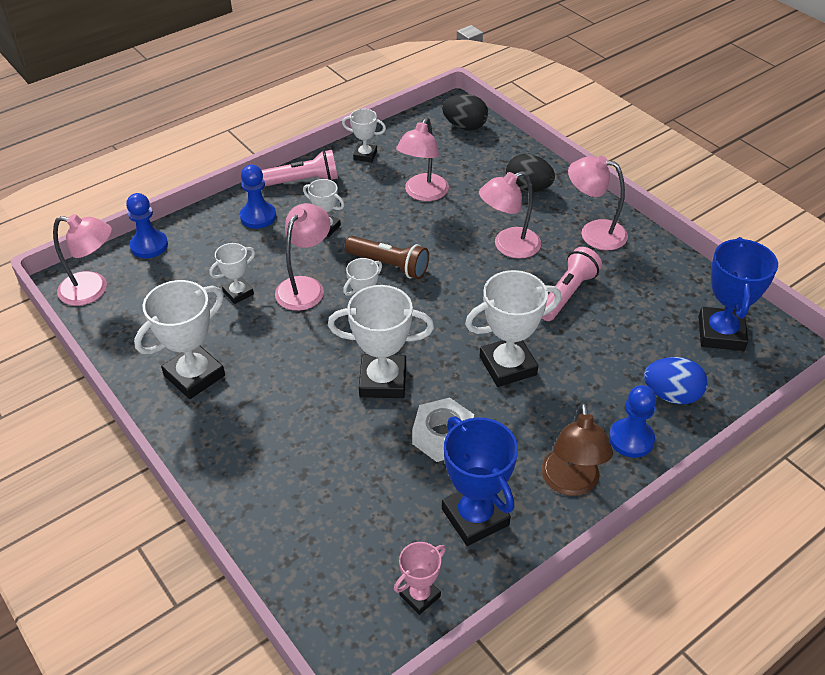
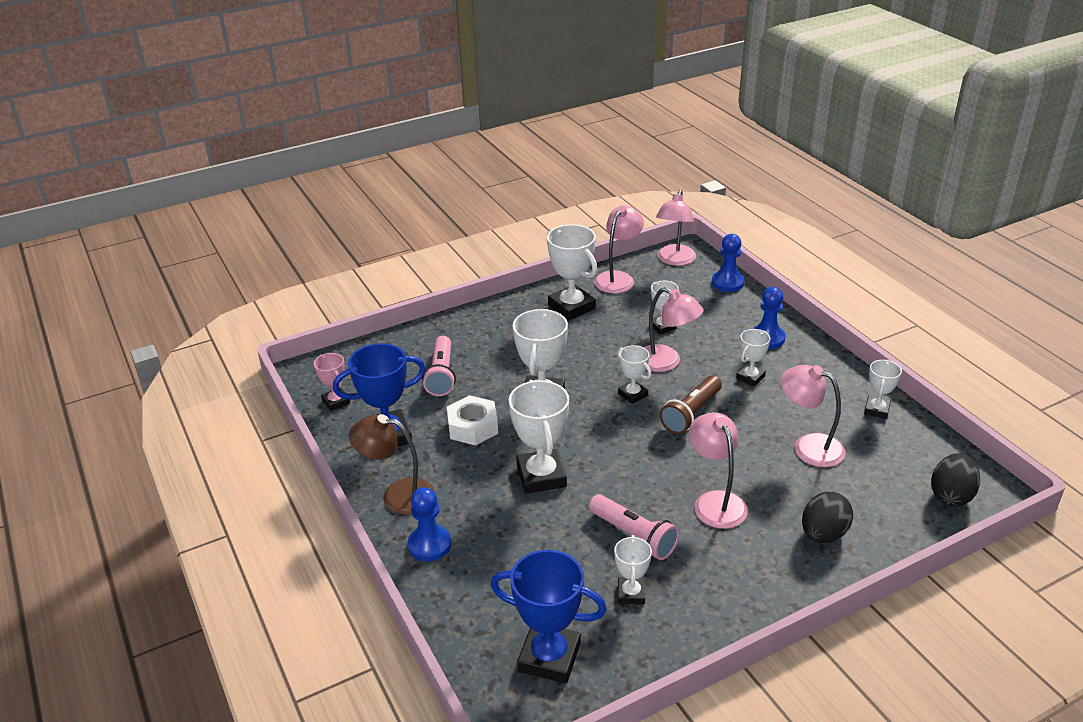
camera: 100 degrees right, 10 degrees down
pink flashlight [261,150,338,186] -> pink flashlight moved to [422,336,456,396]
pink lamp [568,156,628,250] -> pink lamp moved to [594,205,644,293]
blue egg [644,357,708,404] -> none
none -> white trophy [614,535,652,605]

